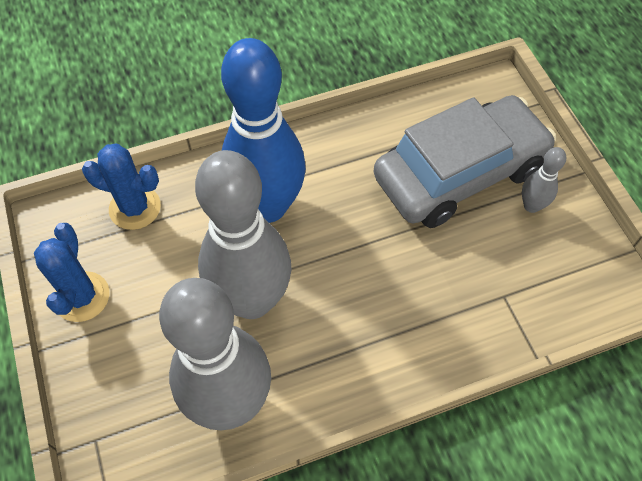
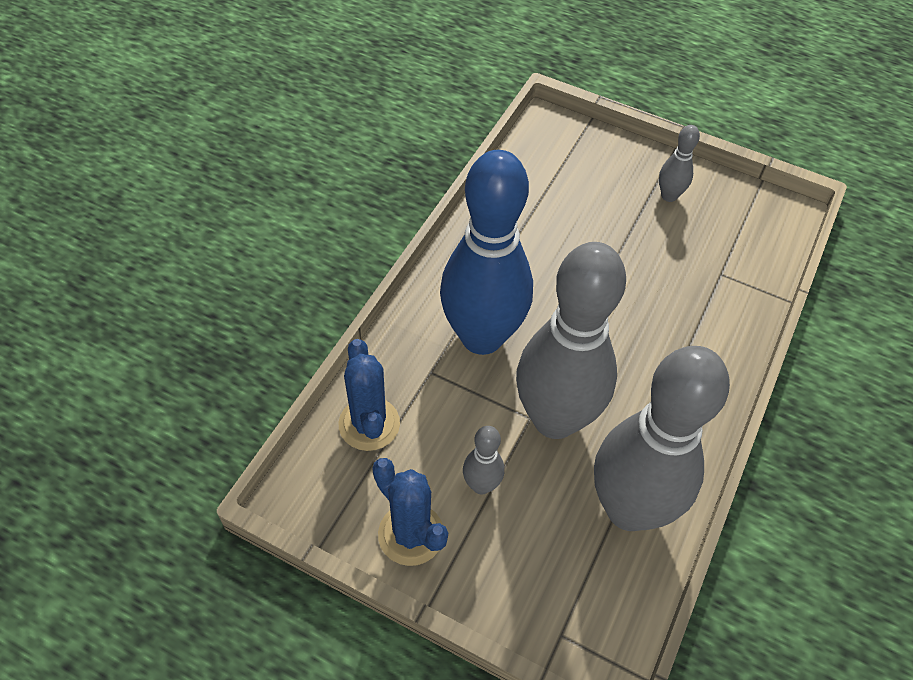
camera: 45 degrees left, 5 degrees down
blue cactus [82,144,161,230] -> blue cactus turned 75 degrees counterclockwise [339,339,400,451]
grey car [374,95,556,228] -> none
none -> grey bowling pin [463,426,504,495]

